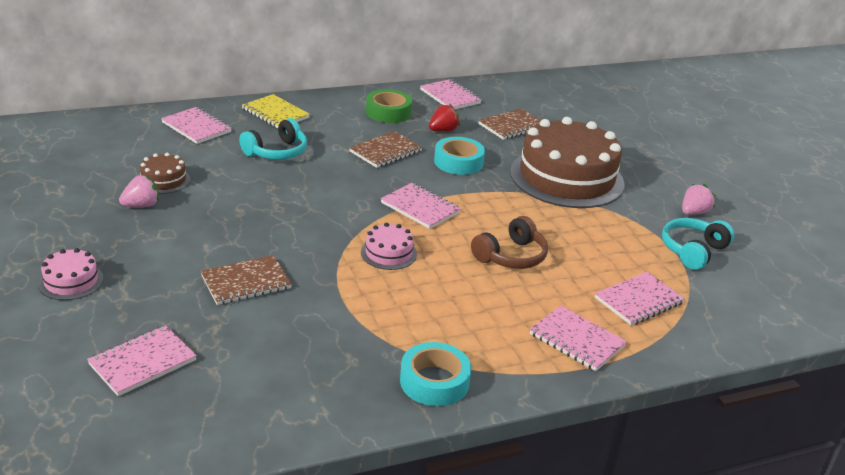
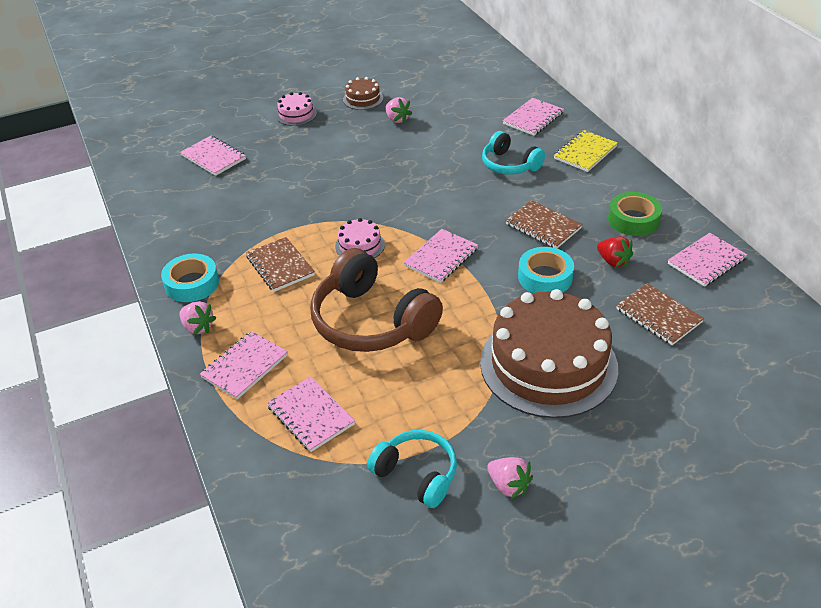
camera: 90 degrees right, 10 degrees up
brown cake [140,153,190,194] -> brown cake moved to [343,77,383,110]
brown notebook [201,255,292,305] -> brown notebook moved to [246,237,315,292]
brown headphones [471,216,548,269] -> brown headphones [310,248,443,352], size x1.73
none -> pink strawberry [179,301,216,335]

